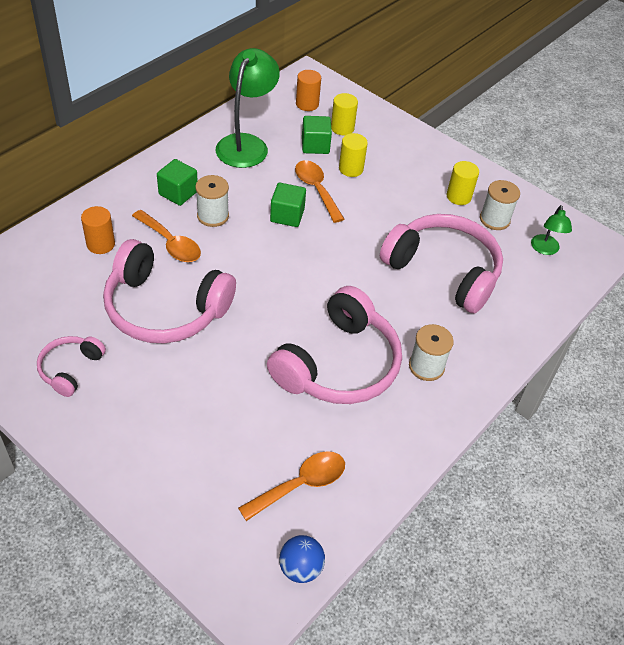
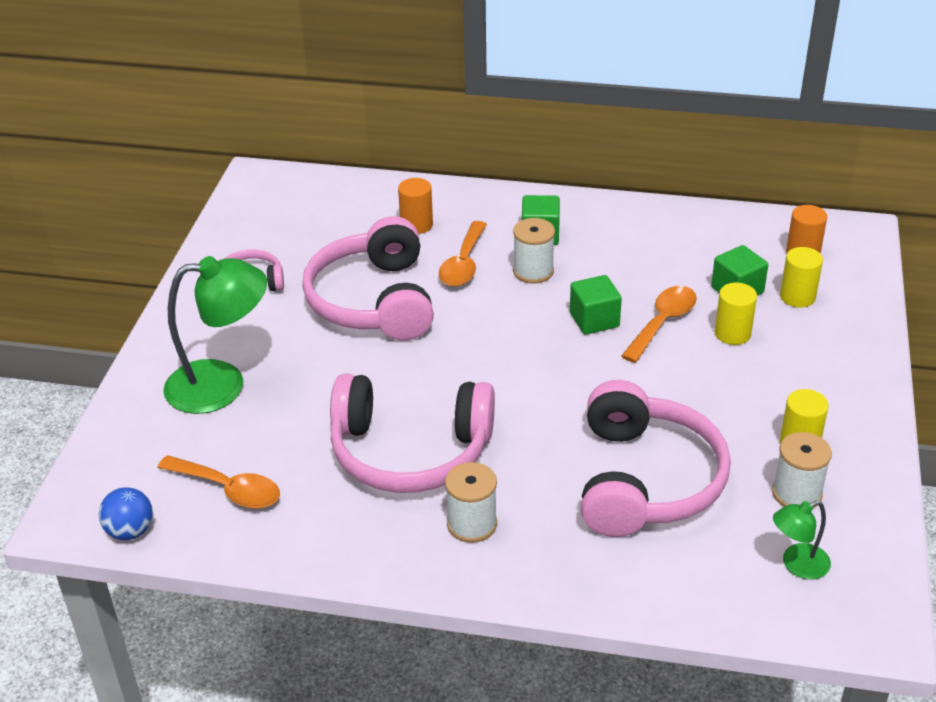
camera: 65 degrees right, 10 degrees down
green lamp [216,48,280,168] -> green lamp moved to [163,256,267,414]

